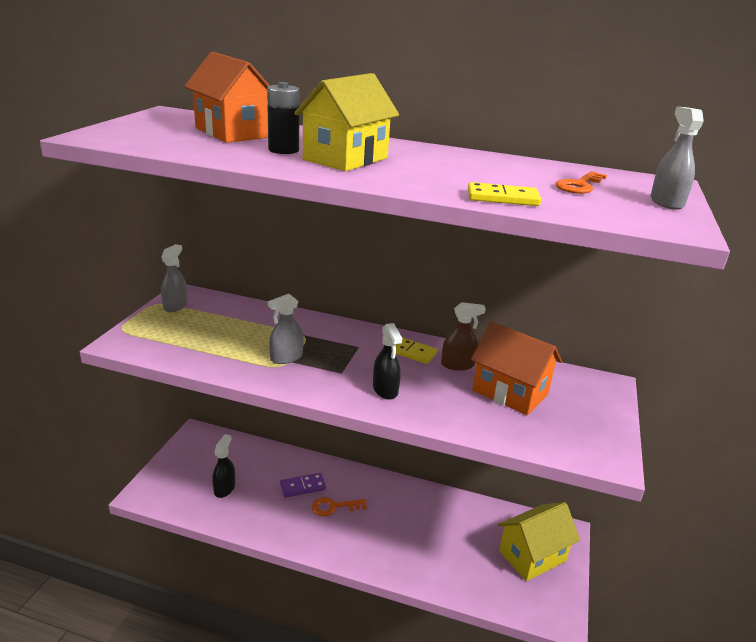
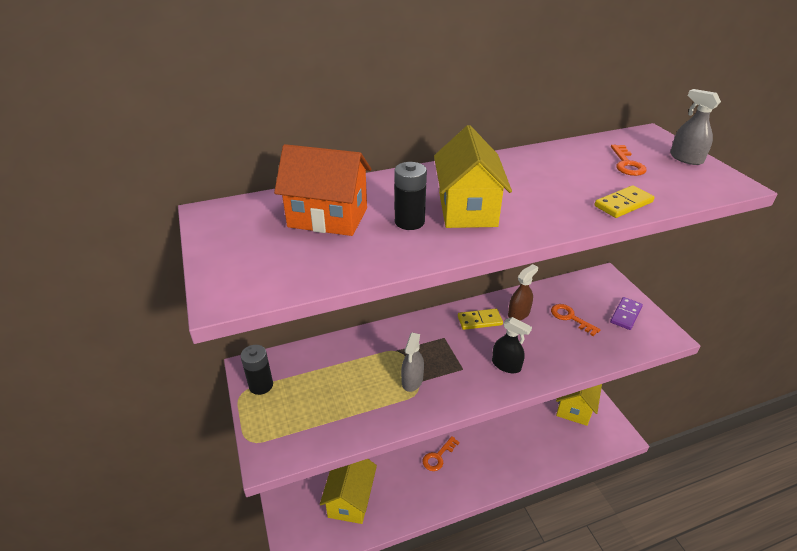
camera: 35 degrees left, 10 degrees up
grey spray bottle [161,244,188,312] -> black battery [241,345,273,395]
black spray bottle [212,434,235,498] -> yellow house [320,459,377,524]
purple domino [280,473,326,498] -> purple domino moved to [610,297,643,330]
orange house [471,321,562,415] -> orange key [551,304,601,336]

